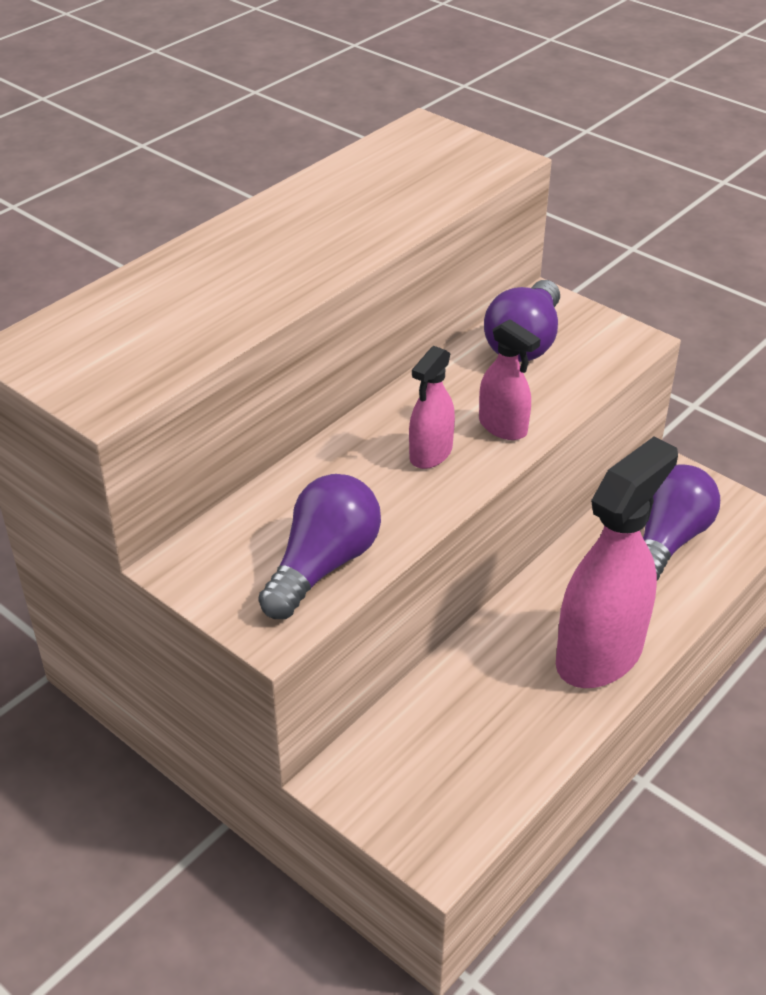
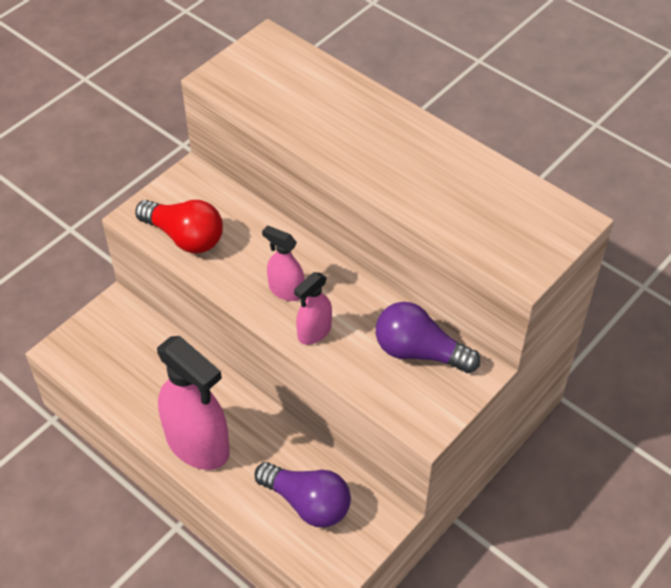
camera: 90 degrees right, 10 degrees up
purple light bulb [258,474,381,619] -> red light bulb [135,200,223,253]

